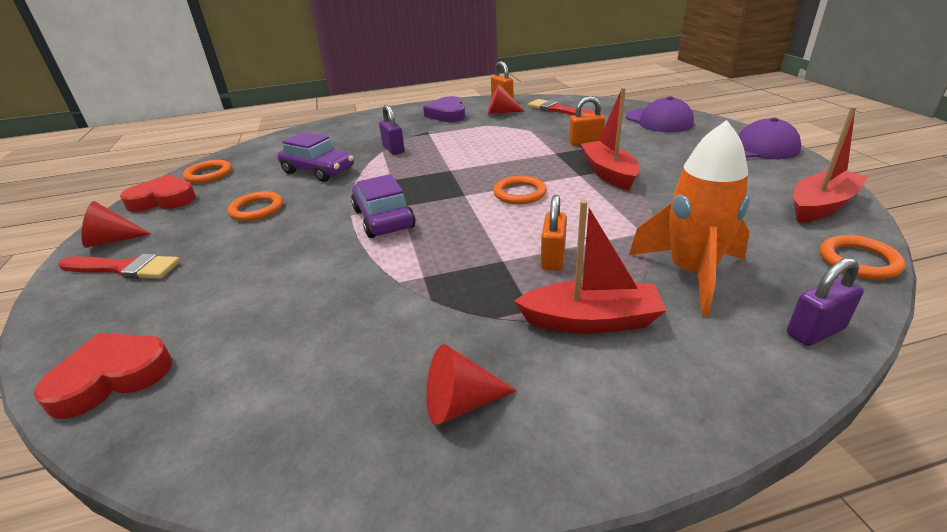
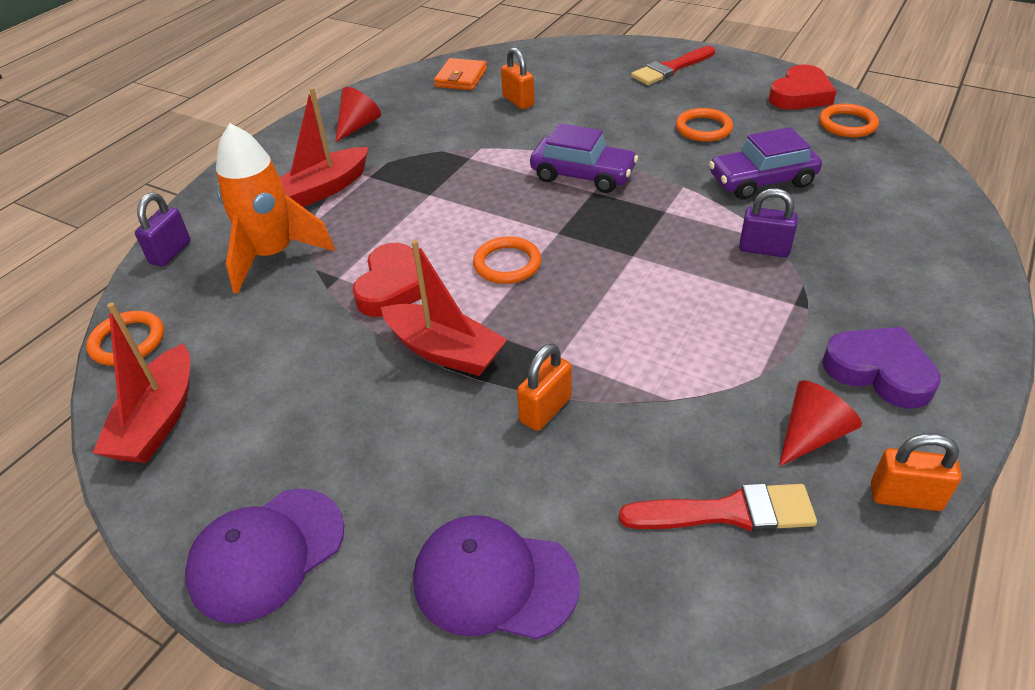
camera: 135 degrees right, 10 degrees up
red heart [34,333,172,419] -> red heart moved to [353,243,421,317]
red cone [81,201,151,248] -> none
orange padlock [541,195,567,271] -> orange padlock moved to [501,47,534,109]
none -> orange wallet [434,58,487,90]

